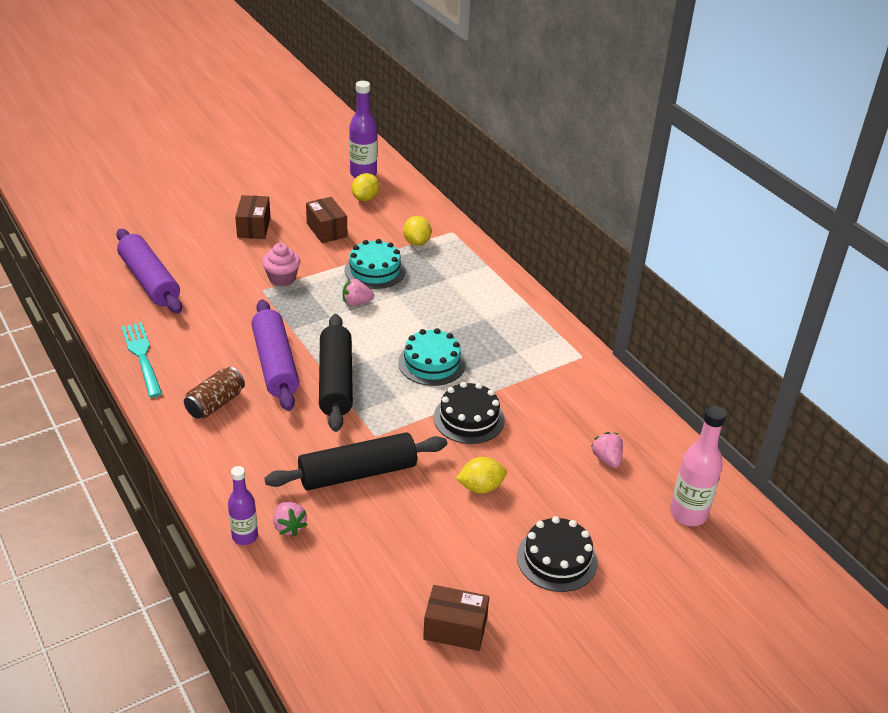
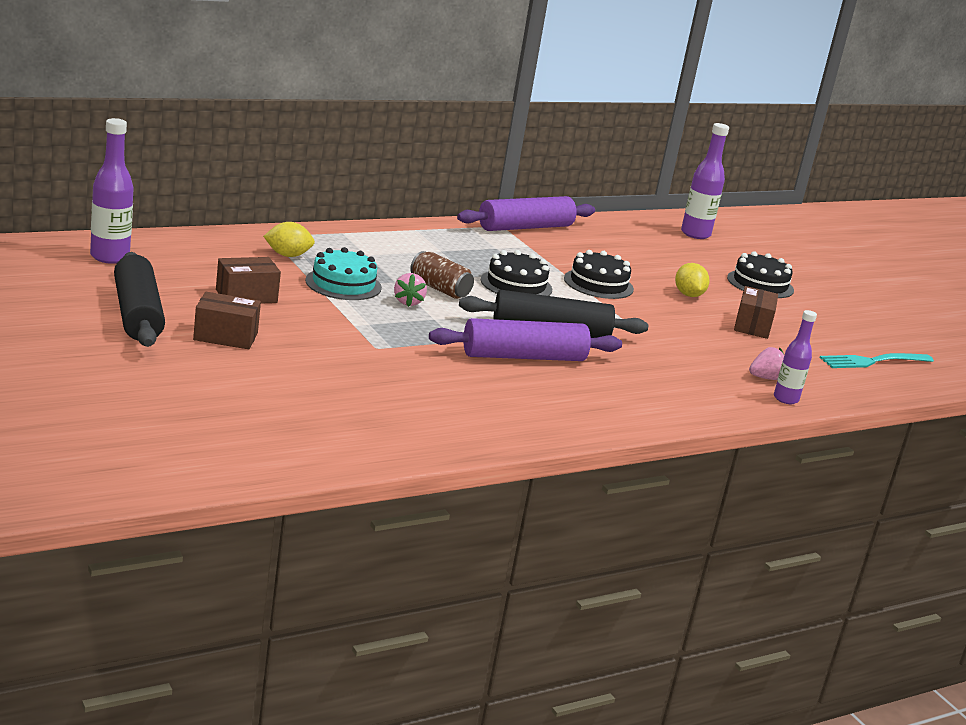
camera: 90 degrees left, 15 degrees down
purple rolling pin [116,229,182,314] -> purple rolling pin moved to [457,196,595,231]
turquoise fork [121,322,162,398] -> turquoise fork moved to [819,353,934,368]
brown can [184,367,245,419] -> brown can moved to [410,251,474,299]
pink cupcake [262,243,300,287] -> none
black rolling pin [265,432,447,490] -> black rolling pin moved to [114,252,165,347]
yellow lemon [352,173,379,201] -> none
turquoise cake [398,328,466,386] -> black cake [481,250,552,296]
brown box [423,585,489,651] -> brown box moved to [734,286,778,339]
pink strawberry [591,432,623,468] -> none
pink bottle [670,406,726,526] -> purple bottle [681,123,729,239]

